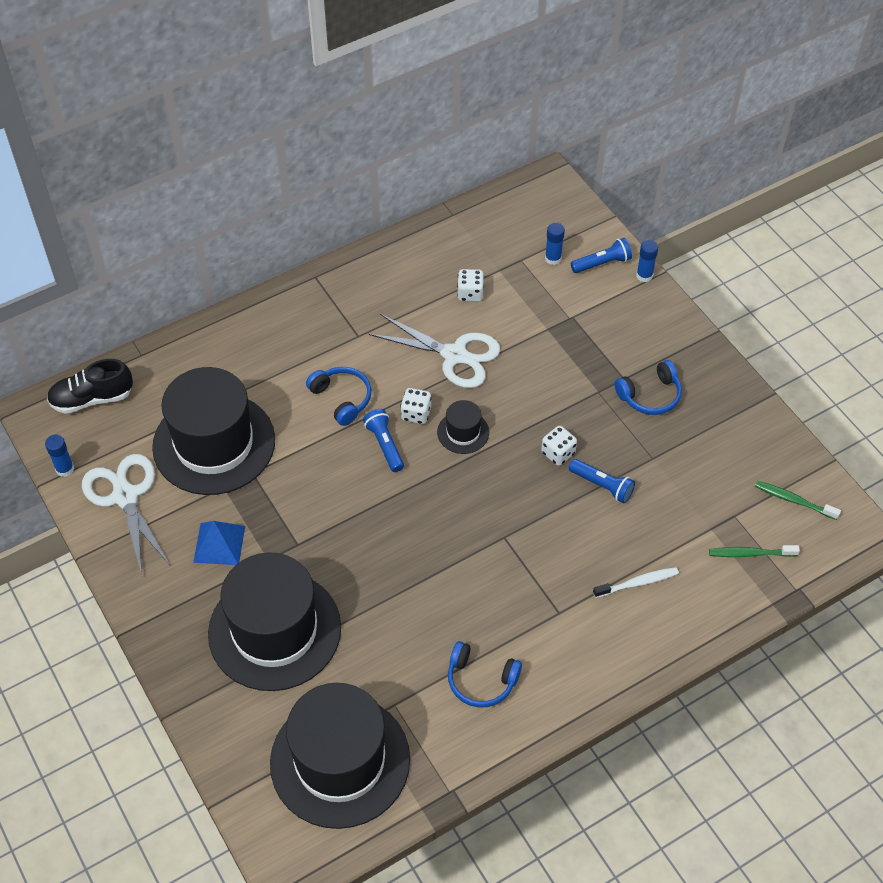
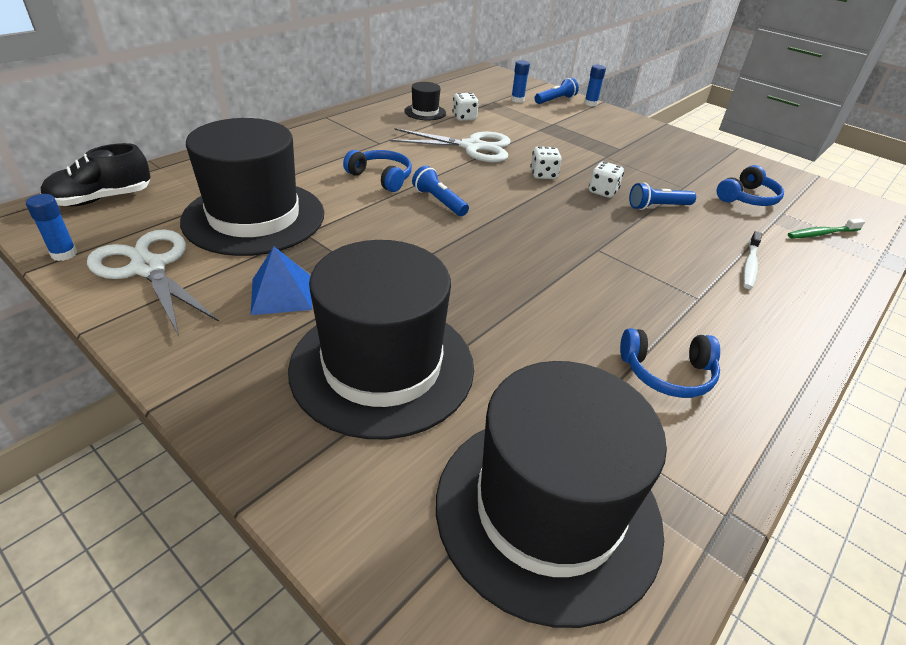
camera: 20 degrees left, 15 degrees down
white dice [400,388,432,424] -> white dice moved to [530,146,562,179]
black hat [437,400,489,454] -> black hat moved to [404,82,446,121]
blue flashlight [569,459,635,503] -> blue flashlight turned 150 degrees clockwise [629,182,696,210]
white toothbrush [593,567,679,598] -> white toothbrush turned 150 degrees clockwise [743,231,762,289]
blue headphones [615,360,682,415] -> blue headphones moved to [717,165,784,206]
green toothbrush [755,481,841,520] -> none

